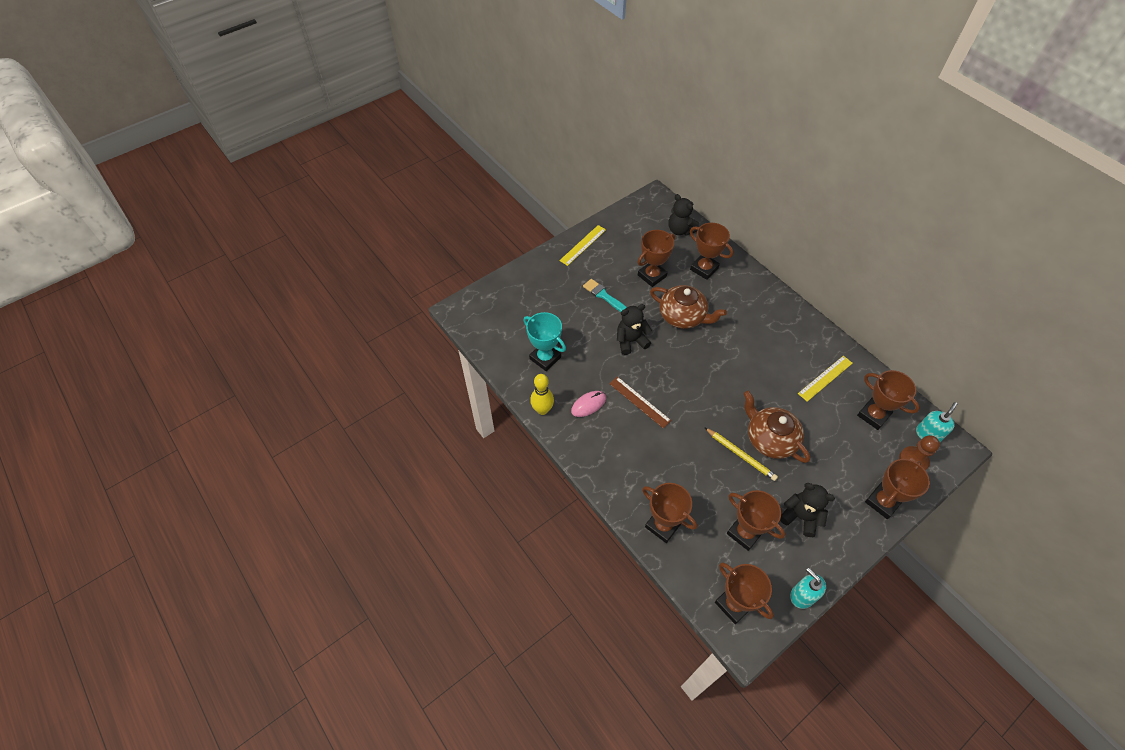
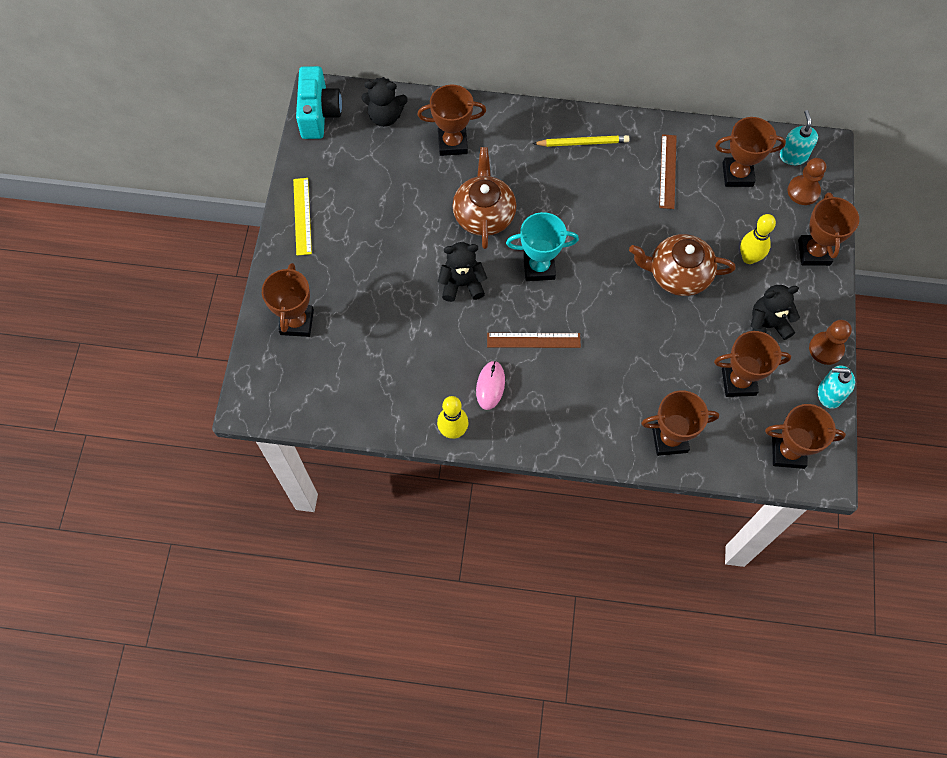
camera: 45 degrees left, 10 degrees up
turquoise trophy [523,312,566,371] -> turquoise trophy moved to [506,212,579,281]
turquoise brush [583,279,627,312] -> none
black teddy bear [617,304,652,355] -> black teddy bear turned 60 degrees clockwise [438,242,487,302]
brown trophy [638,230,675,287] -> brown trophy moved to [262,263,314,337]
brown teapot [650,285,727,329] -> brown teapot turned 75 degrees counterclockwise [453,147,516,249]
yellow pencil [704,427,778,481] -> yellow pencil moved to [532,135,629,147]
yellow ruler [798,356,853,402] -> brown ruler [659,134,677,209]
none -> turquoise camera [296,66,342,139]
none -> yellow bowling pin [740,214,776,264]
none -> brown pawn [809,320,852,365]

